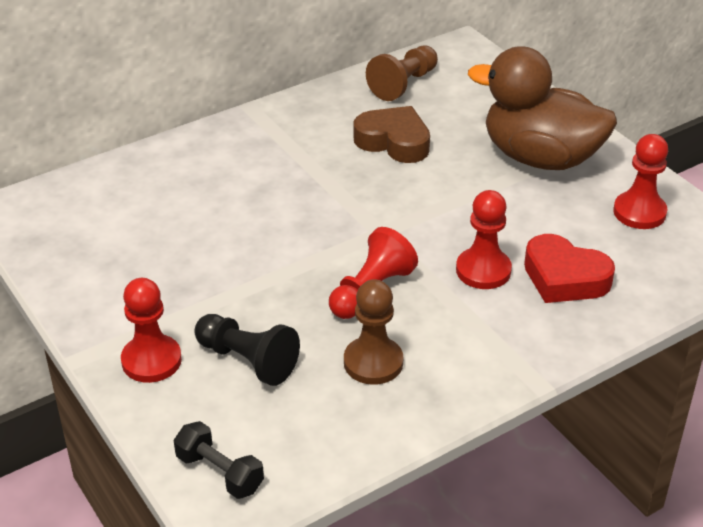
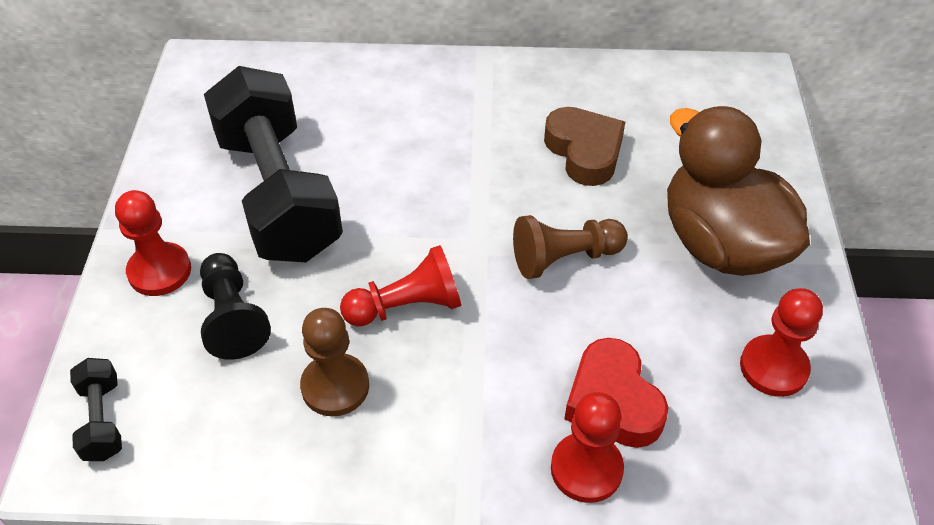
camera: 35 degrees right, 10 degrees up
brown pawn [366,46,438,101] -> brown pawn moved to [513,215,628,279]
red pawn [456,190,512,289] -> red pawn moved to [551,392,624,503]
none -> black dumbbell [204,66,343,262]

